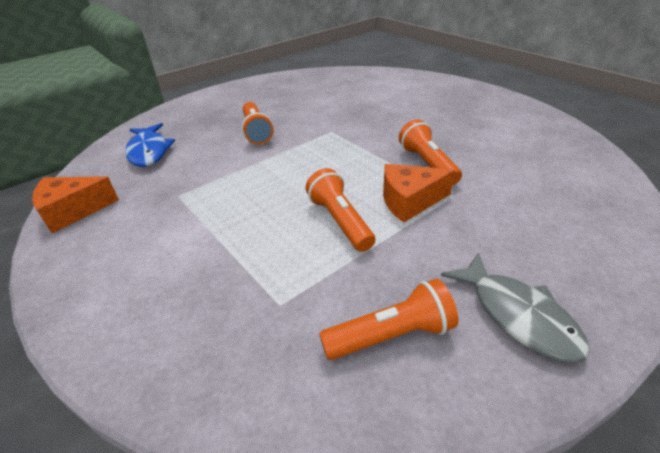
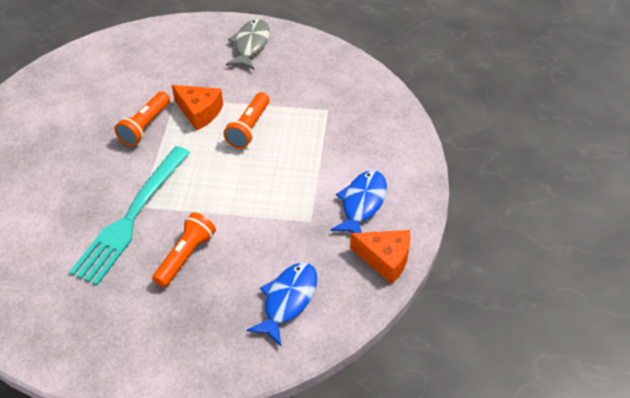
camera: 135 degrees left, 10 degrees up
orange flashlight [319,279,458,360] -> none
none -> turquoise fork [69,146,190,285]
none -> blue fish [330,170,387,233]

